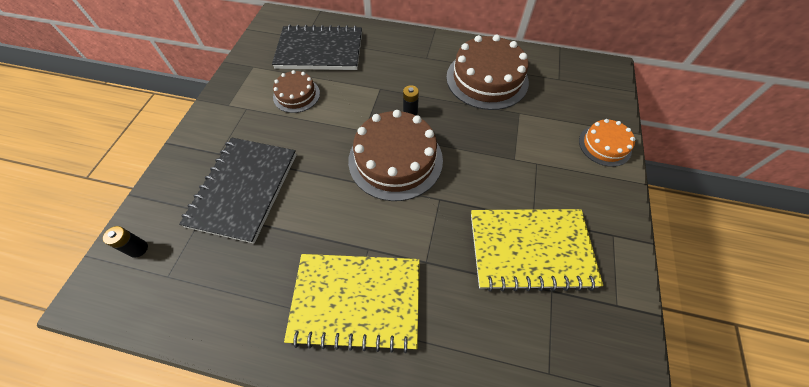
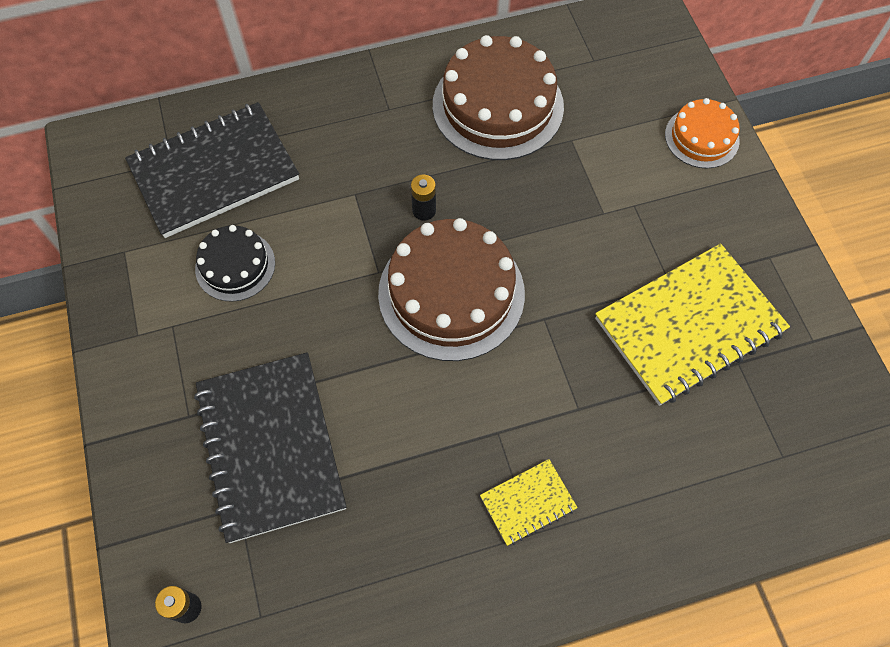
camera: 30 degrees left, 5 degrees up
brown cake [273,70,320,113] -> black cake [195,225,275,302]
yellow notebook [284,254,420,353] -> yellow notebook [480,459,578,546], size x0.47

